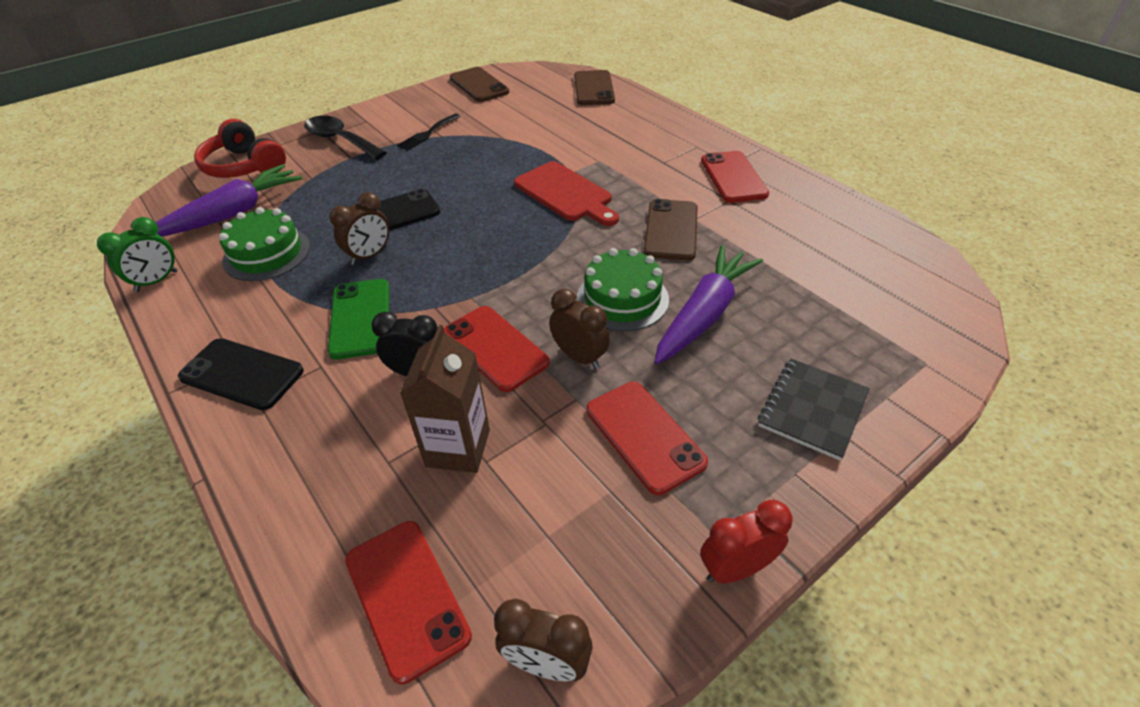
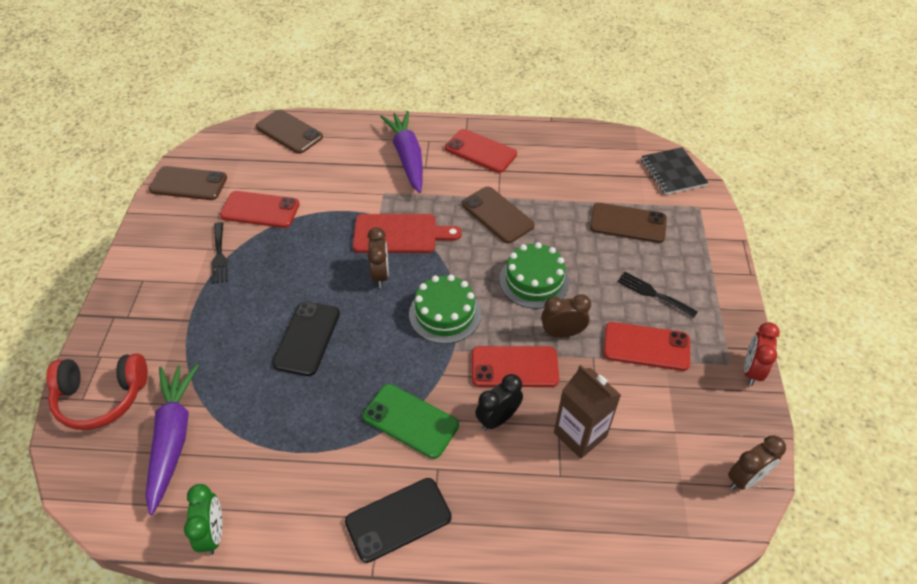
camera: 50 degrees left, 5 degrees up
green cake [219,207,310,281] -> green cake moved to [409,275,481,344]
black spoon [304,116,387,160] -> none
brown clock [329,192,390,265] -> brown clock moved to [367,227,389,288]
red phone [345,521,472,684] -> red phone moved to [220,191,300,228]
purple carrot [654,245,763,364] -> purple carrot moved to [380,111,423,193]
black notebook [758,359,870,461] -> black notebook moved to [642,147,709,195]
none -> brown phone [590,203,667,243]
none -> black fork [617,272,698,318]

